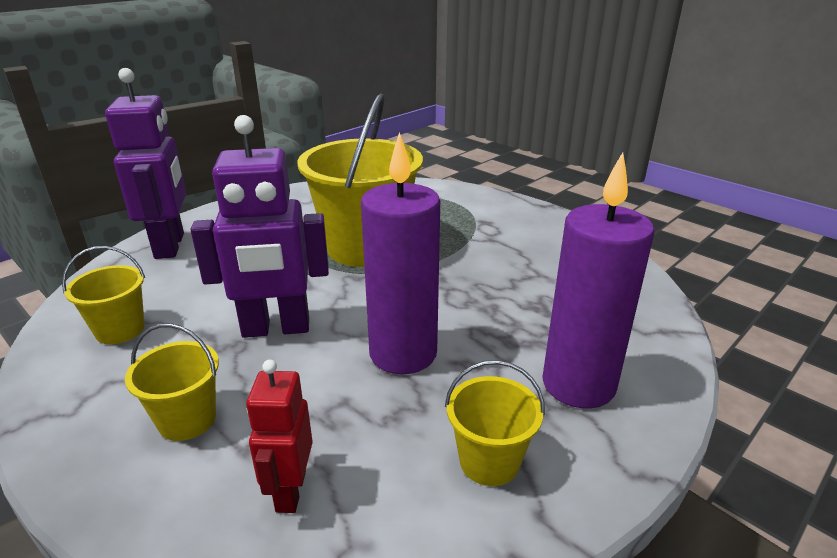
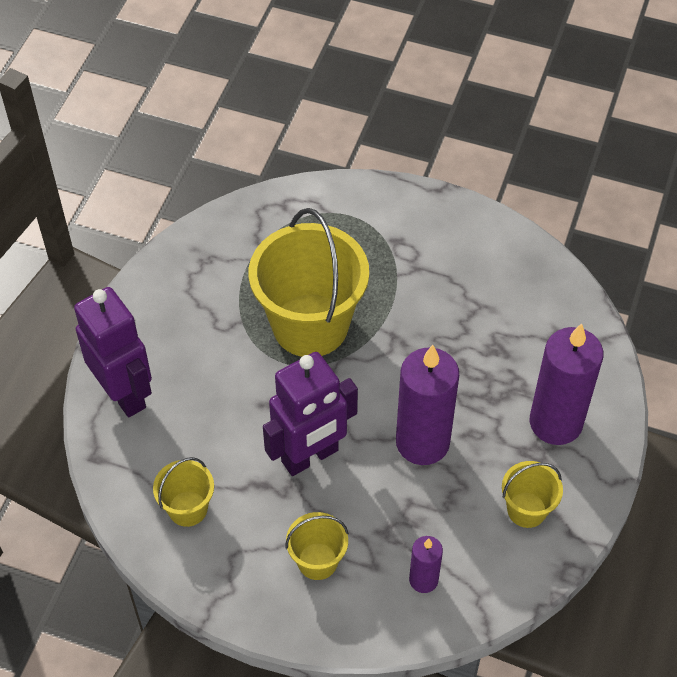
camera: 25 degrees left, 25 degrees up
red robot [246,360,313,513] -> purple candle [409,536,443,593]

